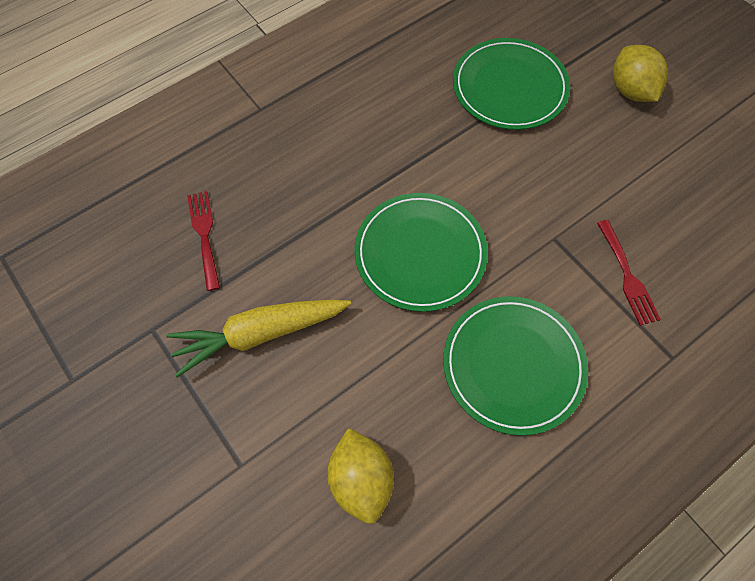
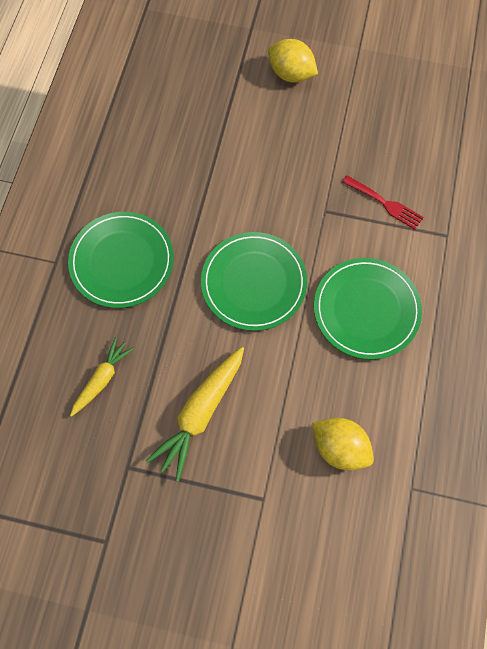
camera: 40 degrees left, 5 degrees up
red fork [187,191,220,291] -> yellow carrot [70,337,134,417]
green plate [453,38,570,130] -> green plate moved to [68,212,174,308]

